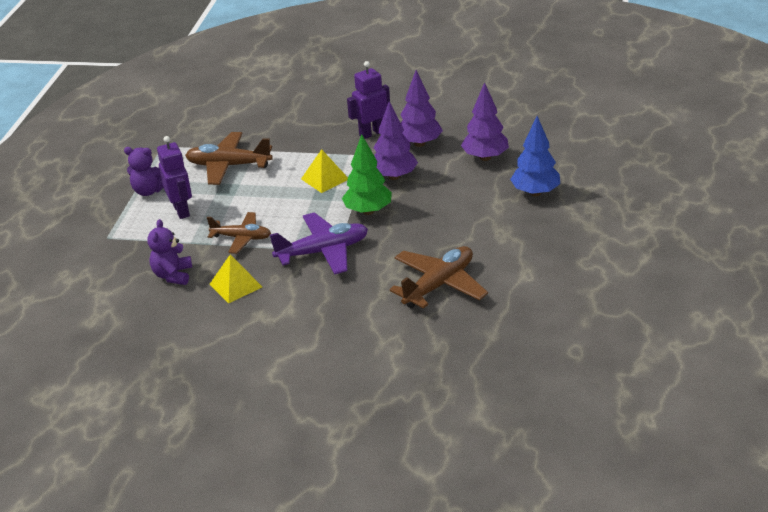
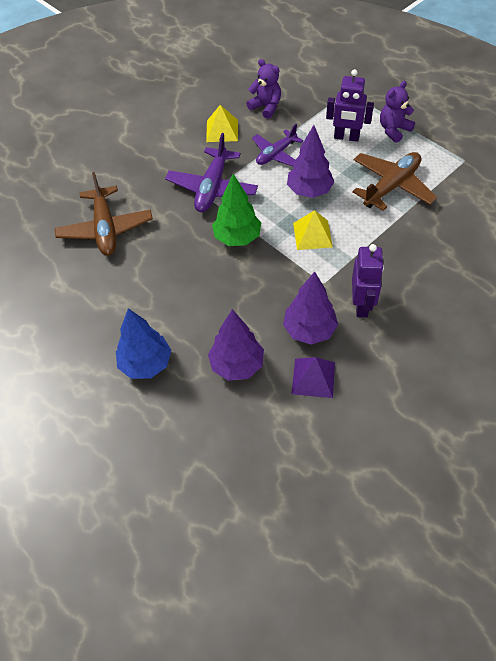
camera: 125 degrees right, 20 degrees up
brown plane [207,212,271,254] -> purple plane [252,124,303,166]
purple tree [373,101,418,180] -> purple tree moved to [287,125,334,198]
none -> purple pyramid [292,357,335,398]

